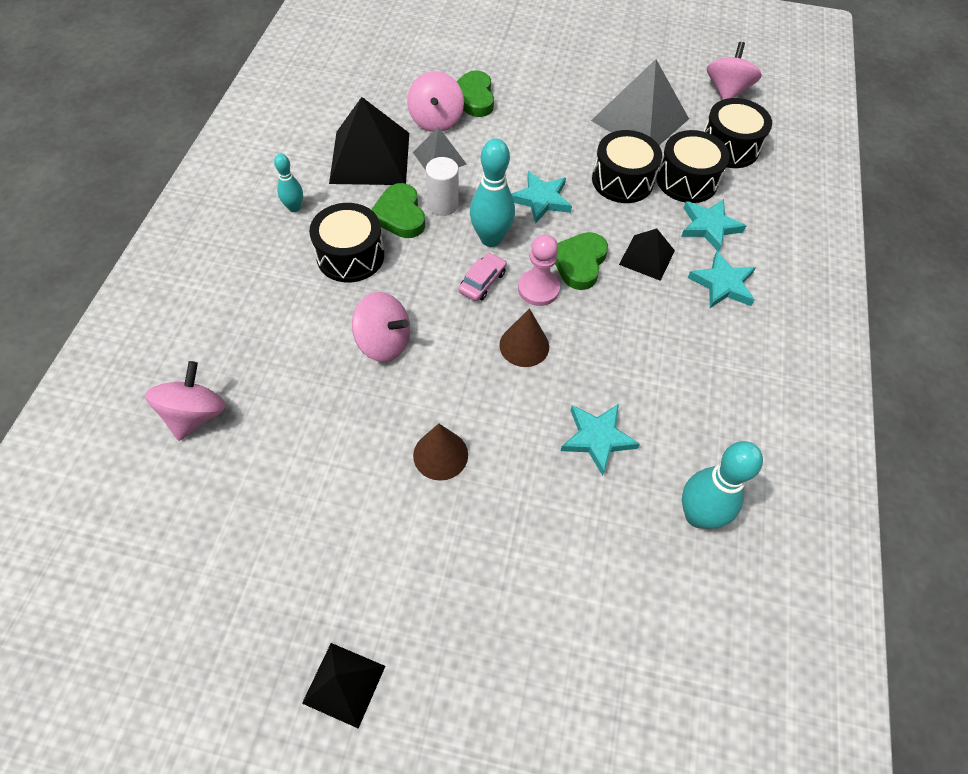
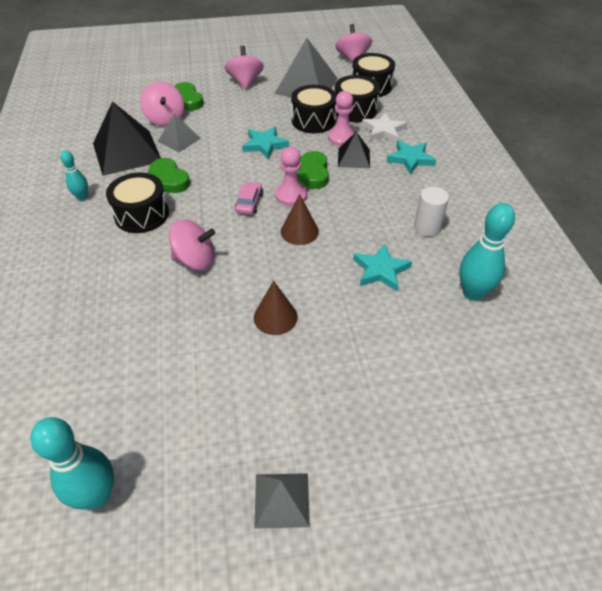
camera: 20 degrees left, 10 degrees down
pink spinning top [145,361,226,441] -> pink spinning top moved to [225,46,264,89]
black pyramid [302,643,385,729] -> grey pyramid [254,473,310,529]
white cylinder [426,157,459,216] -> white cylinder moved to [414,187,449,236]
turquoise bowling pin [470,138,515,247] -> turquoise bowling pin moved to [30,417,114,509]
turquoise star [681,199,746,252] -> white star [362,112,408,142]
none -> pink pawn [328,91,355,146]

